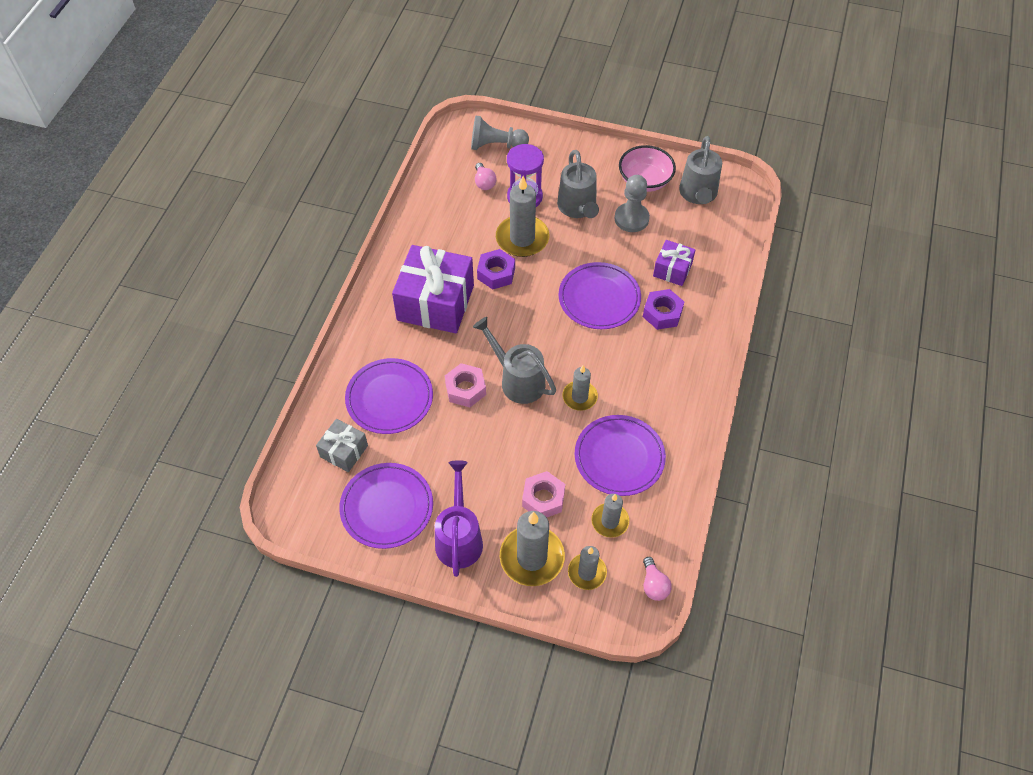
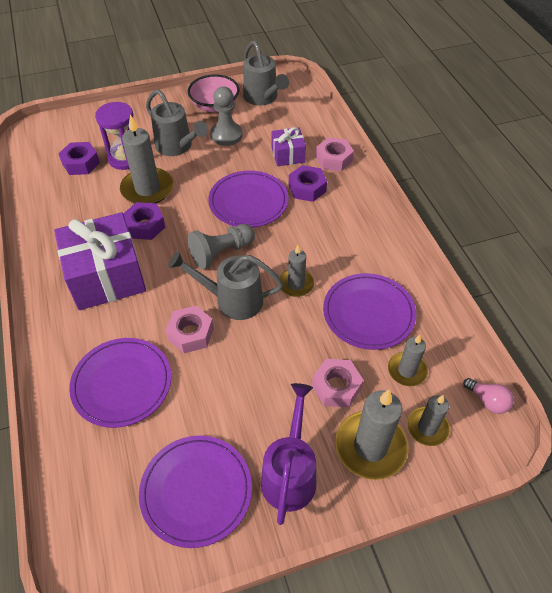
camera: 35 degrees left, 5 degrees down
grey gift [316,419,368,472] -> none
purple watering can [435,460,483,577] -> purple watering can turned 45 degrees clockwise [261,383,316,525]
grey pawn [471,115,529,150] -> grey pawn moved to [188,224,255,269]
pink light bulb [475,163,497,190] -> purple nut [58,142,100,175]
none -> pink nut [316,137,354,171]

